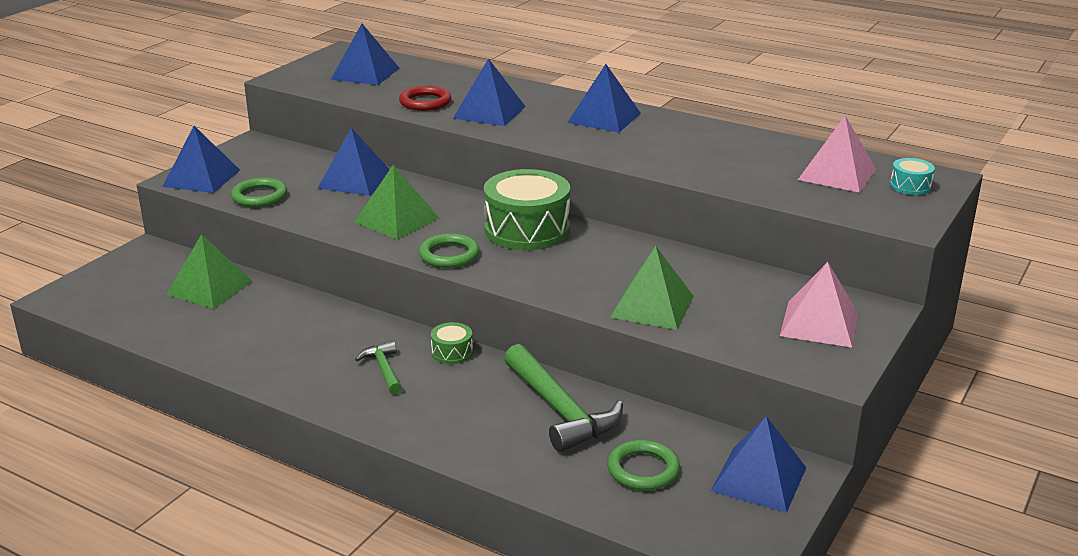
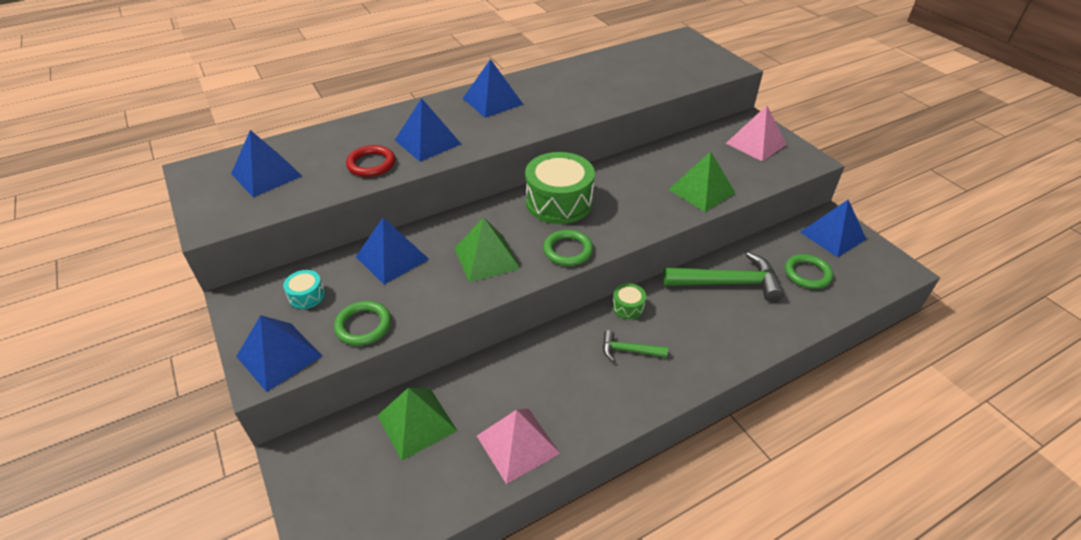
camera: 60 degrees left, 15 degrees up
pink pyramid [798,116,876,193] -> pink pyramid moved to [477,409,560,484]
turquoise drum [890,158,935,195] -> turquoise drum moved to [283,270,325,309]

